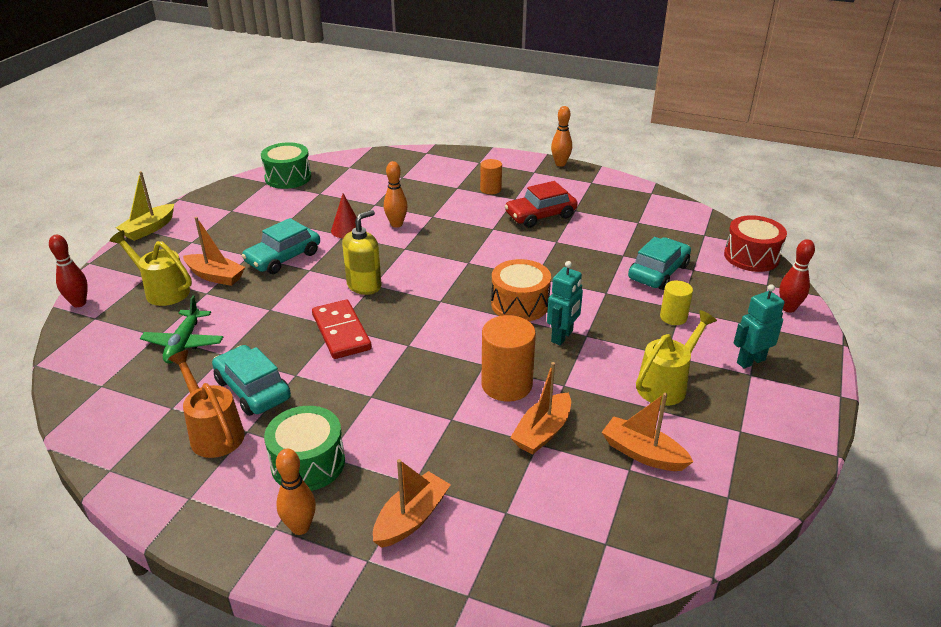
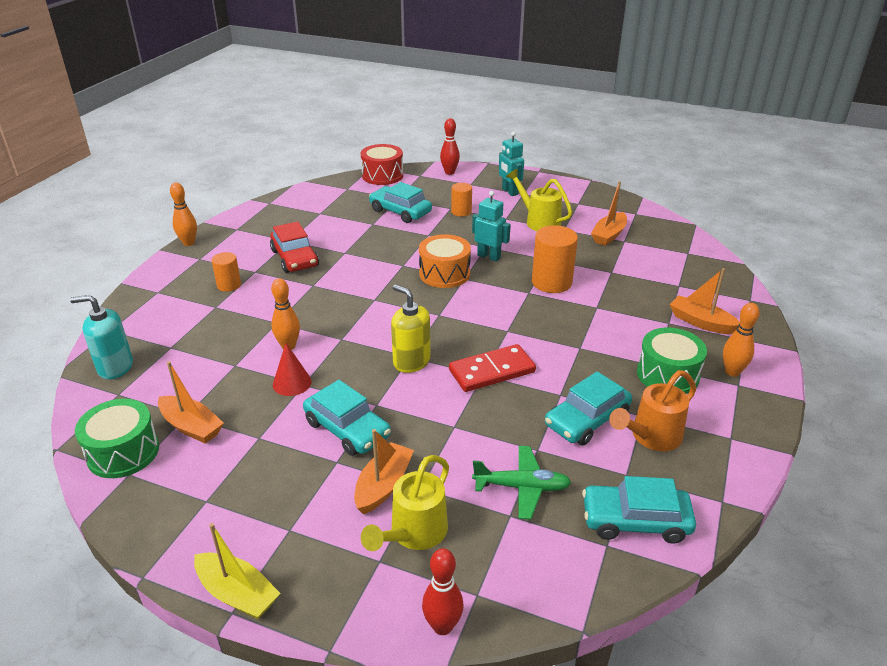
camera: 90 degrees left, 0 degrees up
orange boat [510,362,571,454] -> orange boat moved to [158,361,224,444]
yellow cylinder [660,280,693,325] -> orange cylinder [451,183,472,216]
none -> turquoise soap dispenser [70,295,133,380]
none -> turquoise car [582,476,696,544]

